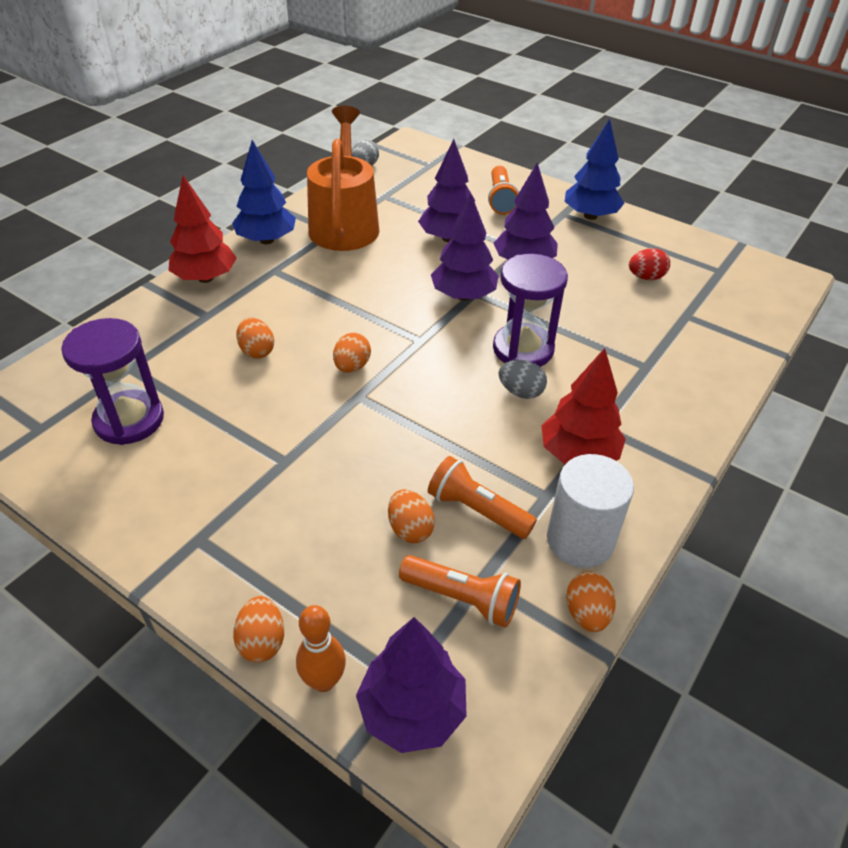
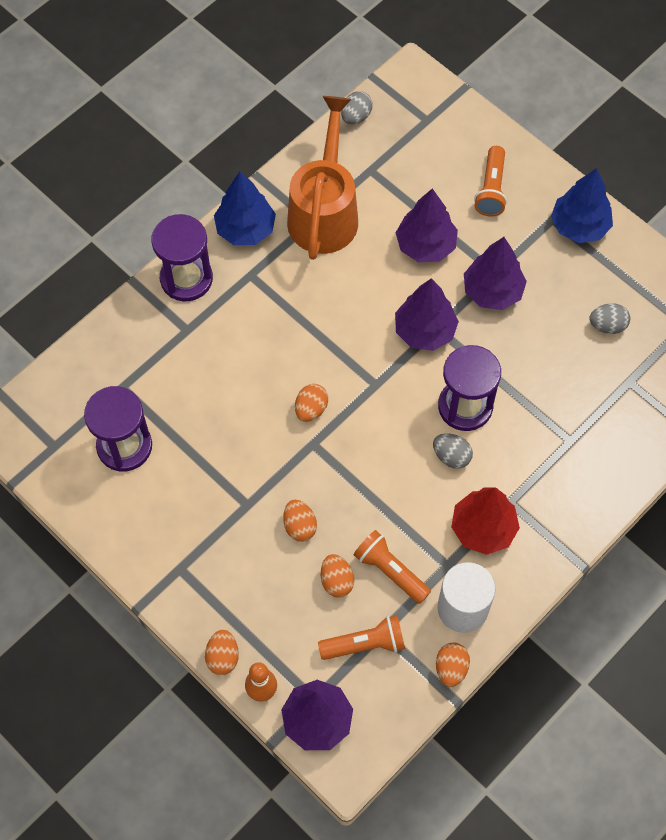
camera: 10 degrees right, 20 degrees up
red tree [168,175,237,283] -> purple hourglass [151,214,213,301]
orange egg [236,318,274,359] -> orange egg moved to [283,500,317,542]
orange flashlight [399,555,521,628] -> orange flashlight turned 45 degrees counterclockwise [318,615,405,660]
red egg [629,248,670,280] -> grey egg [589,303,630,334]

